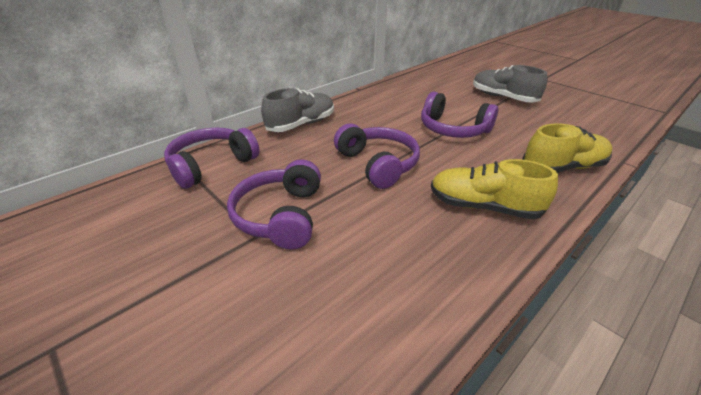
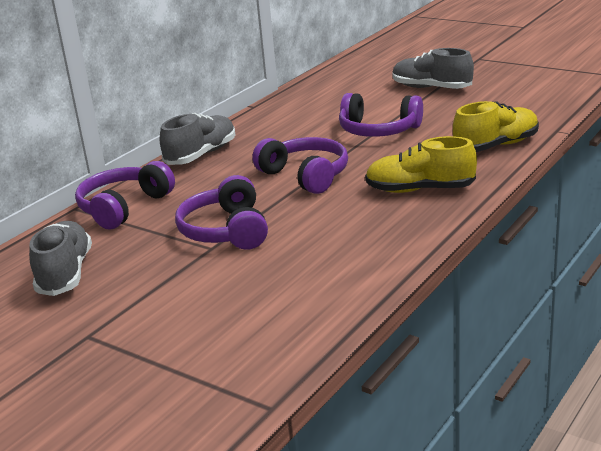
camera: 10 degrees left, 10 degrees down
none -> grey shoe [29,221,92,296]

